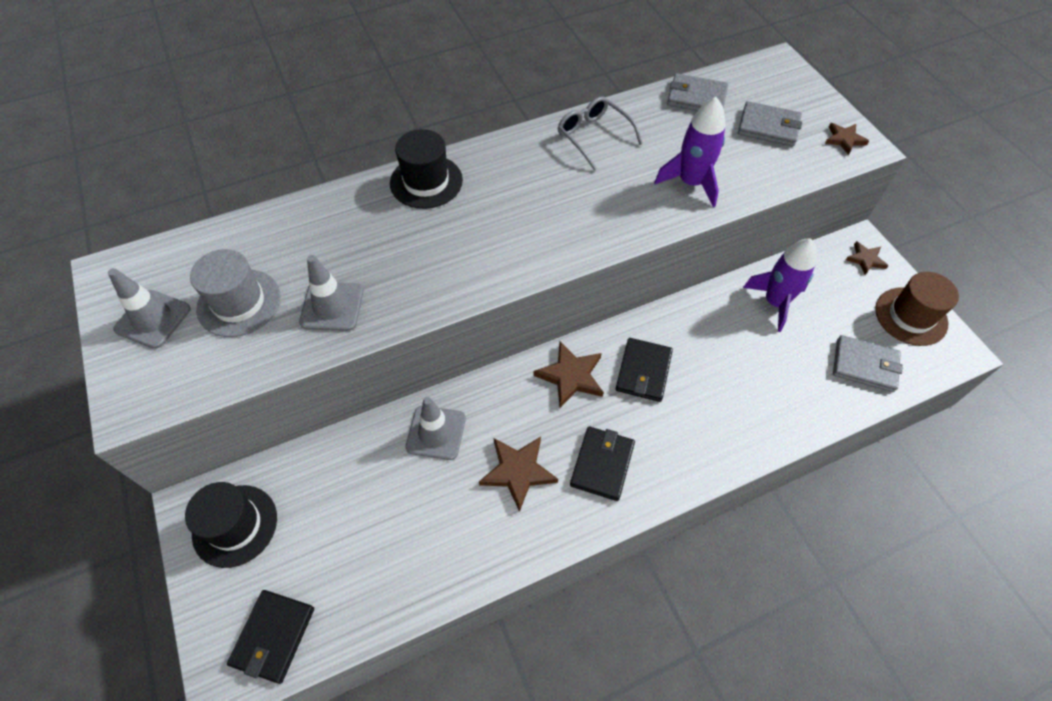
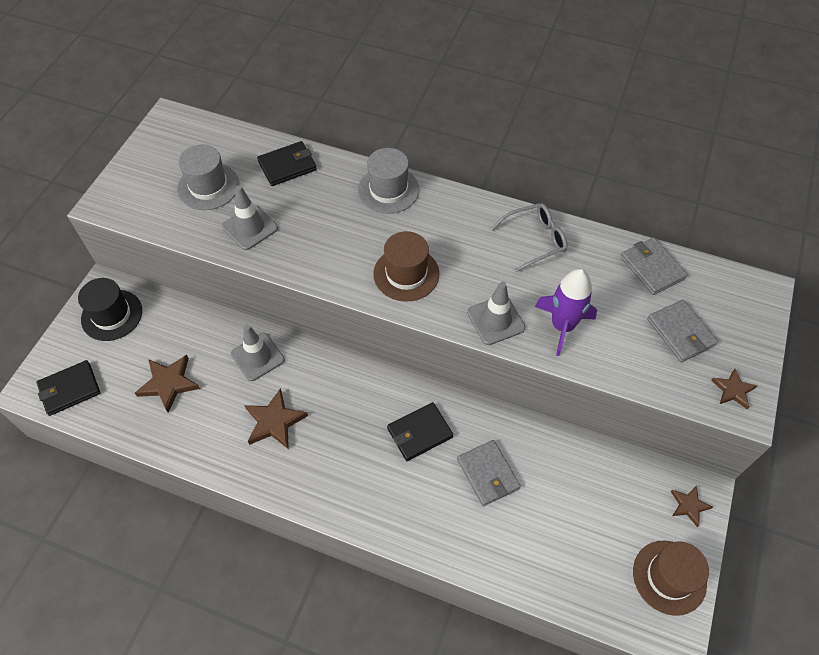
camera: 45 degrees right, 0 degrees up
grey traffic cone [108,268,191,349] -> grey traffic cone moved to [467,282,525,345]
black hat [390,129,463,209] -> grey hat [358,148,419,214]
brown star [533,341,604,408] -> brown star moved to [135,355,200,413]
grey glasses [558,96,643,171] -> grey glasses turned 60 degrees clockwise [491,203,567,272]
black wallet [570,426,635,501] -> black wallet moved to [257,141,317,186]
purple rocket [743,238,817,332] -> none
grey wallet [833,335,903,392] -> grey wallet moved to [457,440,521,506]
none -> brown hat [373,231,440,302]

